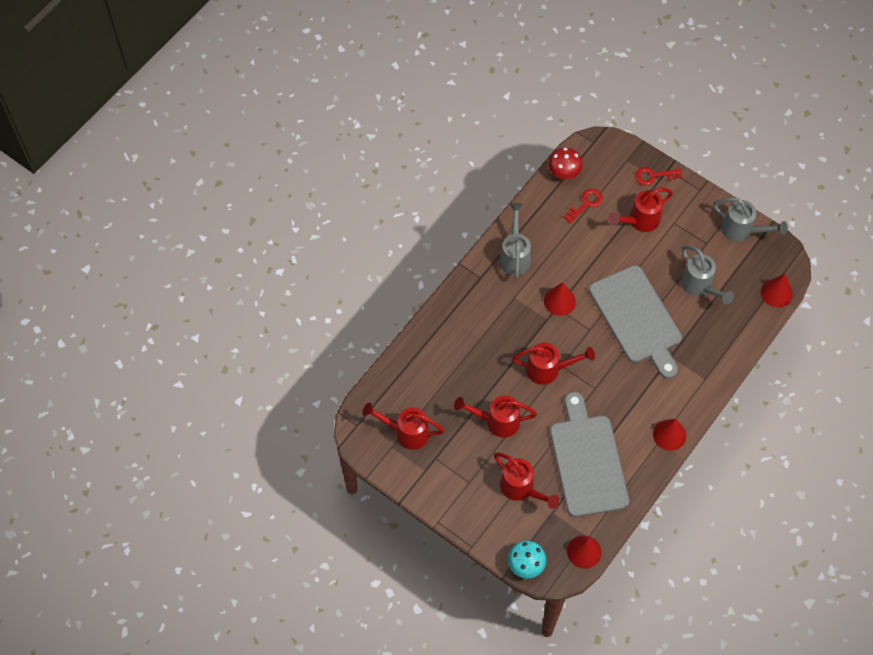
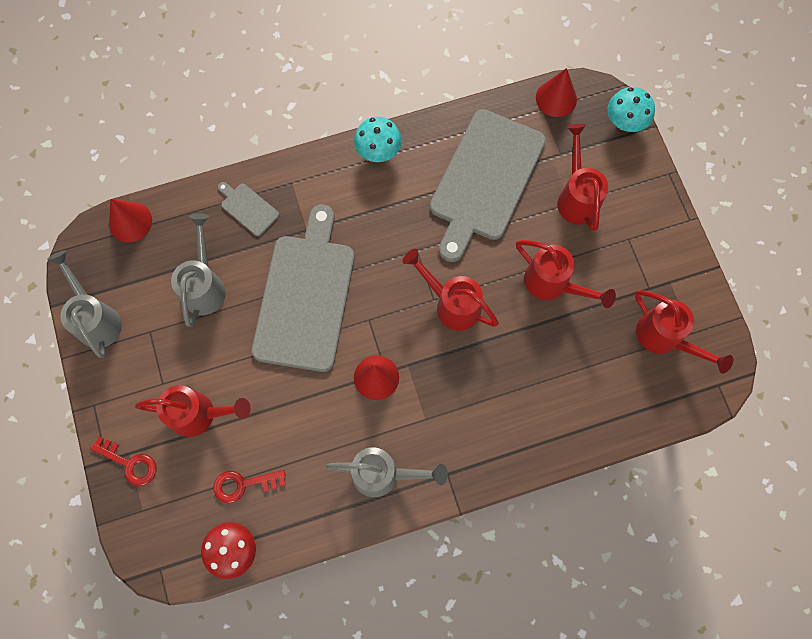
camera: 145 degrees left, 10 degrees up
grey watering can [499,203,531,279] -> grey watering can turned 120 degrees counterclockwise [326,447,448,497]
red cone [653,419,686,451] -> turquoise mushroom [354,117,402,162]
none -> grey cutting board [218,182,279,236]

